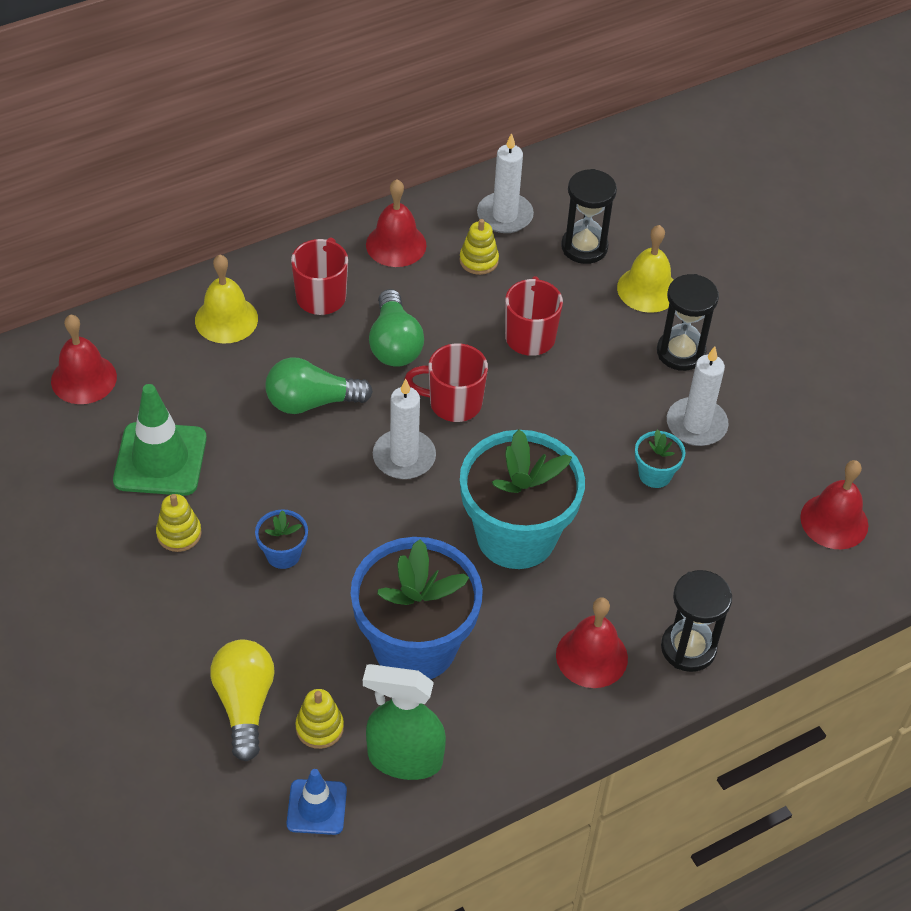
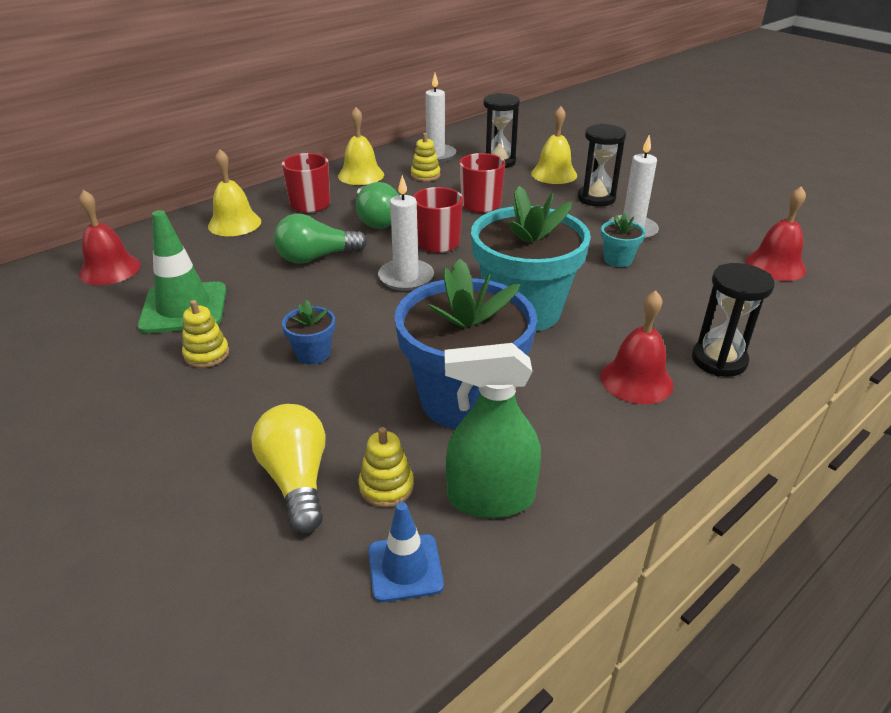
camera: 10 degrees left, 15 degrees down
red bell [366,179,427,267] -> yellow bell [338,107,384,185]

